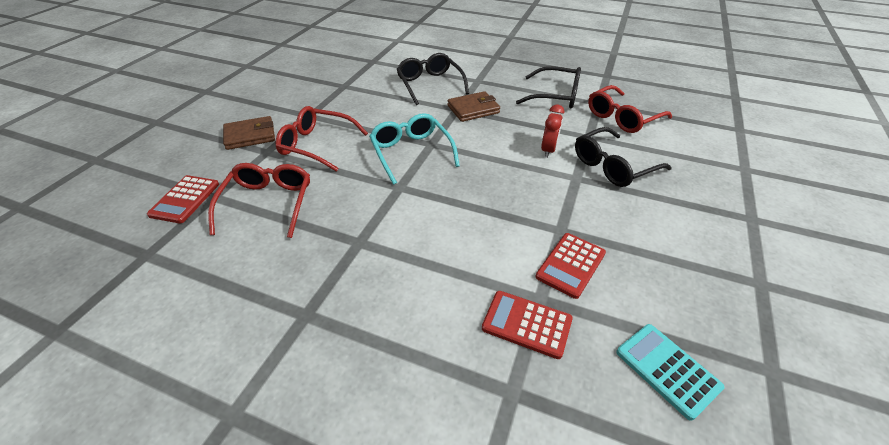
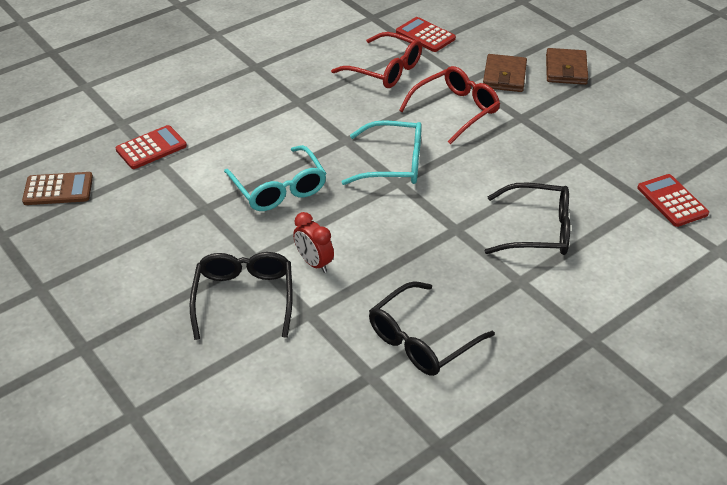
camera: 120 degrees right, 0 degrees up
brown wallet [447,91,500,122] -> brown wallet moved to [546,48,588,85]
red calculator [535,233,606,299] -> red calculator moved to [637,174,709,227]
red glasses [588,85,672,133] -> none
turquoise calculator [616,324,724,421] -> brown calculator [22,172,93,205]
none -> turquoise glasses [224,145,327,211]

